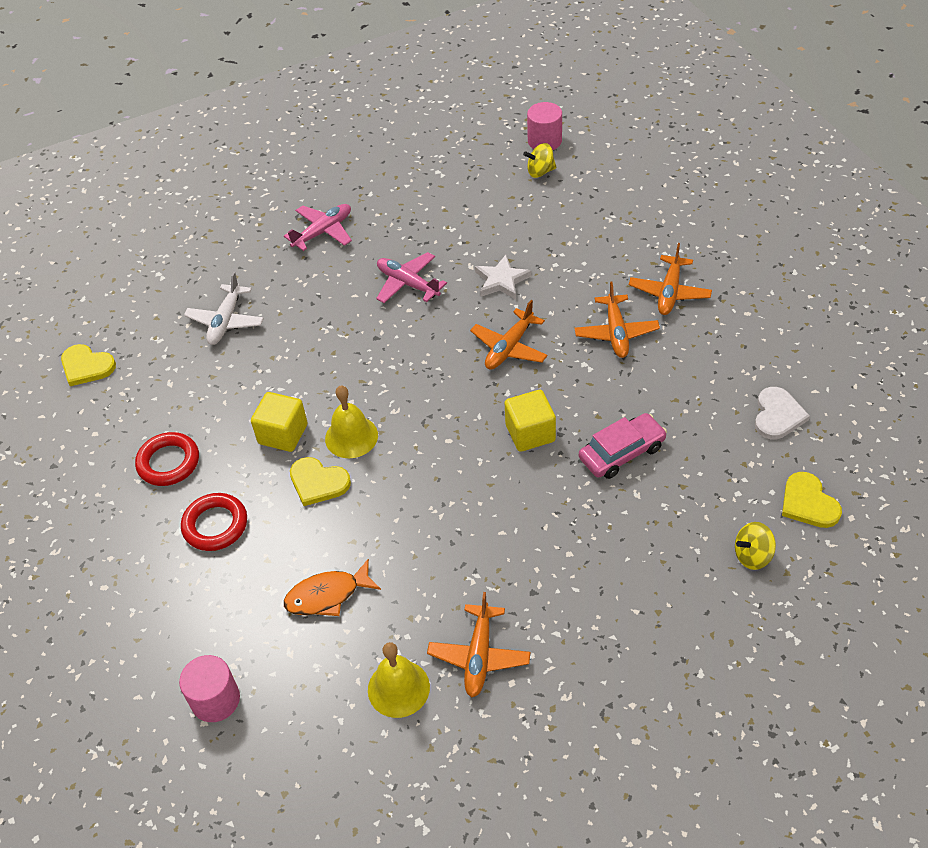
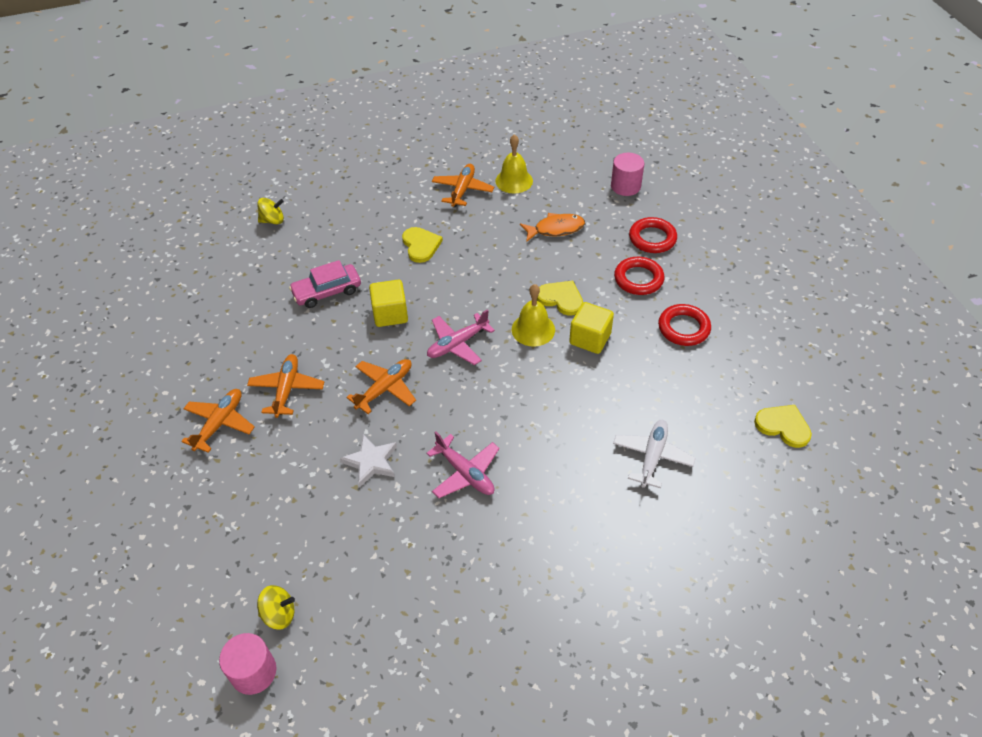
camera: 175 degrees left, 0 degrees up
pink plane [284,204,352,251] -> pink plane moved to [427,309,495,365]
white heart [755,387,810,439] -> none
yellow heart [782,472,842,528] -> yellow heart moved to [402,227,443,263]
none -> red ring [629,217,677,253]

